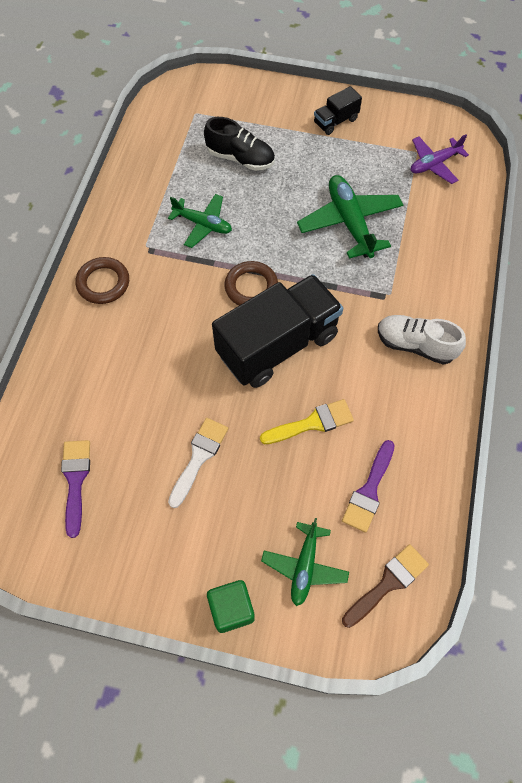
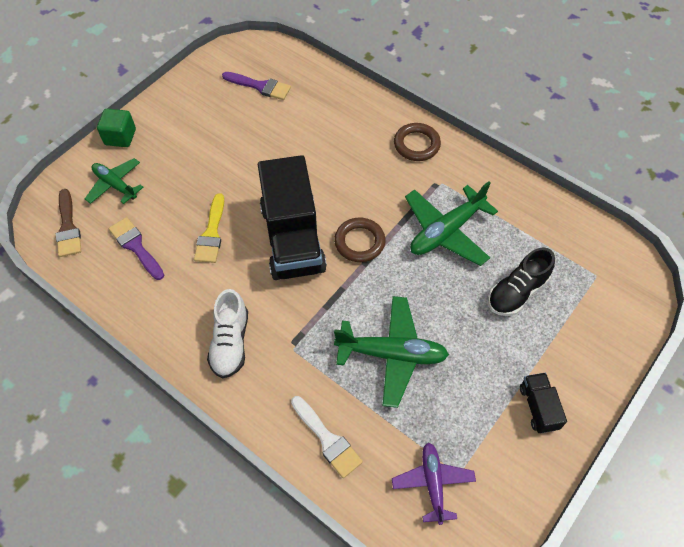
camera: 115 degrees right, 5 degrees down
green plane [168,194,232,248] -> green plane [405,181,498,266], size x1.56
white brush [168,418,228,508] -> white brush moved to [291,396,363,478]
white shoe [378,315,466,365] -> white shoe turned 135 degrees clockwise [207,289,248,379]

